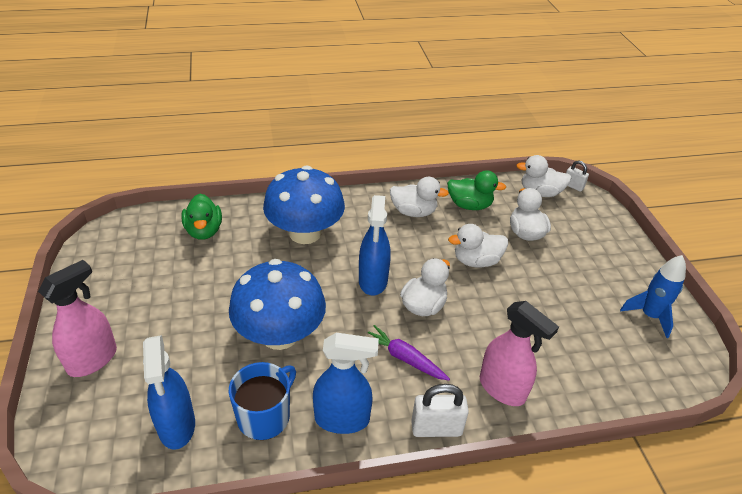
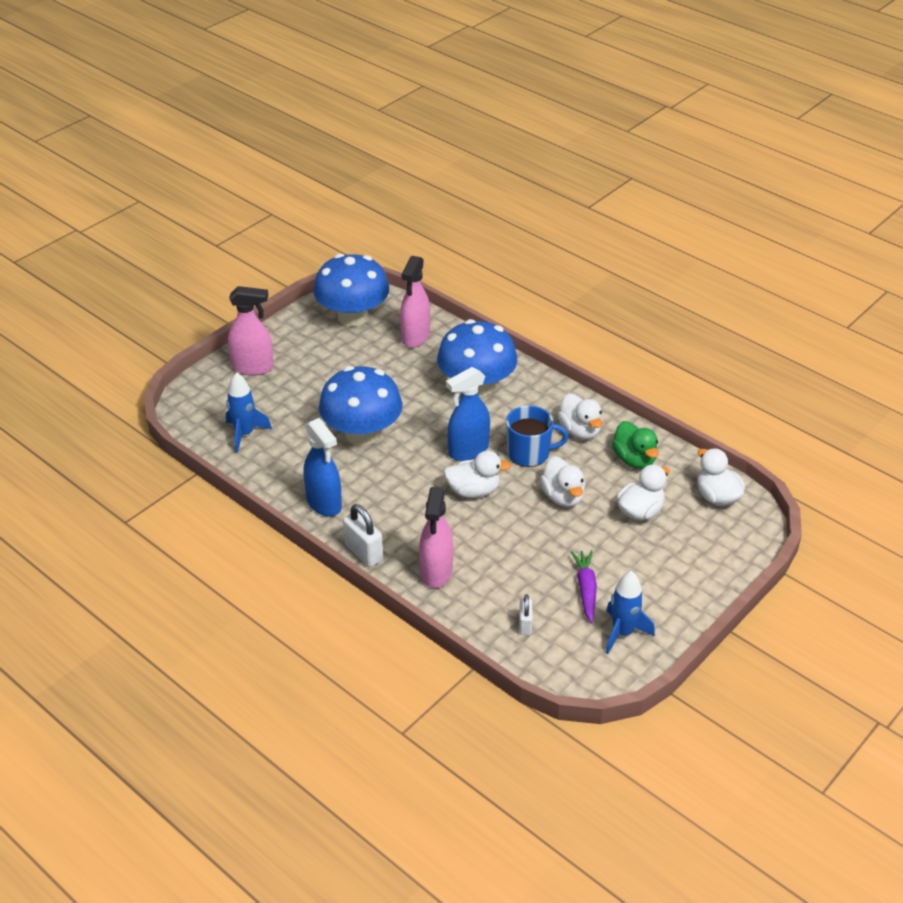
camera: 55 degrees right, 0 degrees up
blue spray bottle [143,335,195,450] -> blue rocket [226,372,272,453]
green duck [181,193,222,240] -> pink spray bottle [400,256,430,348]
blue mug [229,362,296,440] -> blue mug moved to [506,405,568,467]
purple carrot [368,325,450,380] -> purple carrot moved to [571,550,597,623]
white duck [448,224,508,268] -> white duck turned 150 degrees counterclockwise [540,456,585,507]
white padlock [566,161,589,192] -> white padlock moved to [519,594,533,635]
none -> blue mushroom [314,253,389,327]

